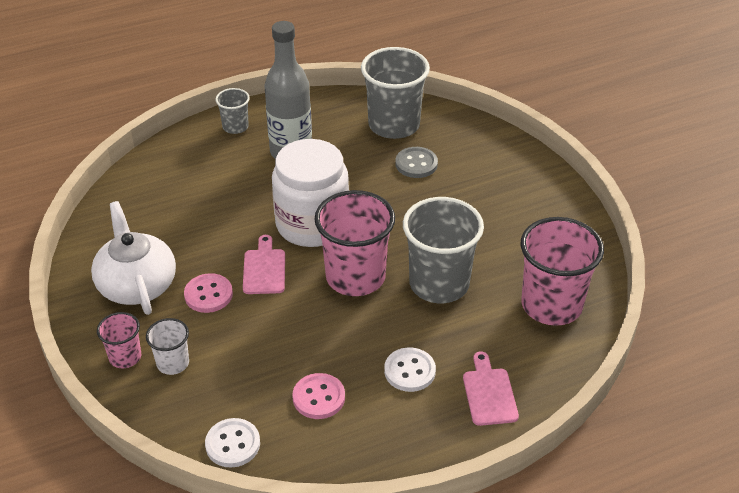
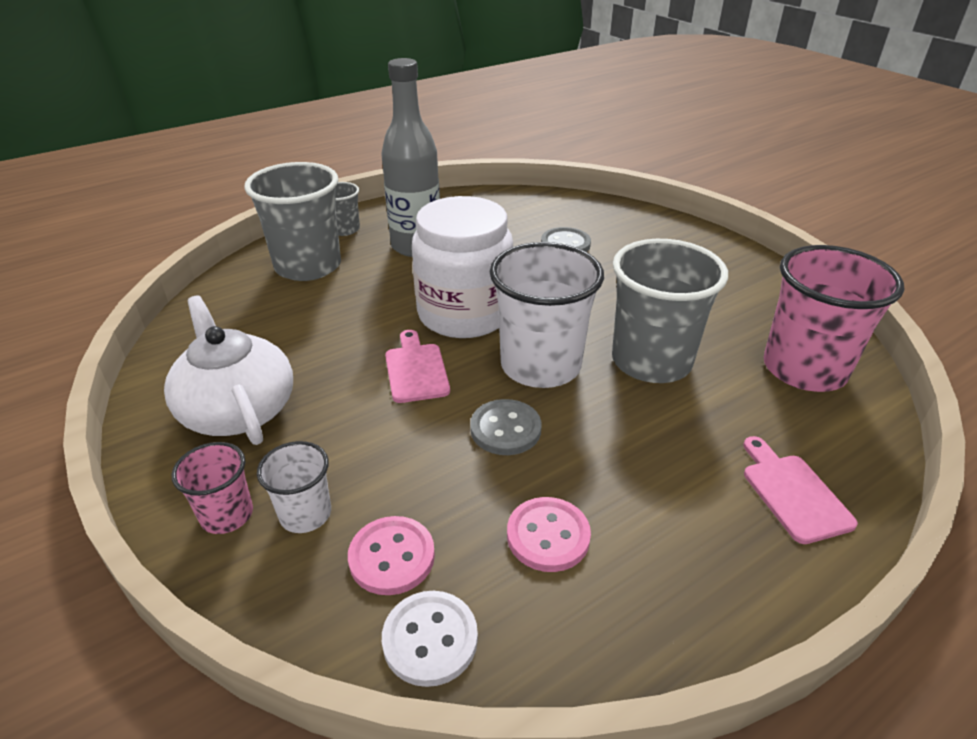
camera: 10 degrees left, 5 degrees down
pink button [184,273,233,313] -> pink button moved to [348,516,435,595]
pink cup [315,190,395,296] -> white cup [490,242,604,388]
grey cup [361,47,430,139] -> grey cup moved to [244,162,341,281]
white button [384,347,436,392] -> none
none -> grey button [470,399,542,455]

